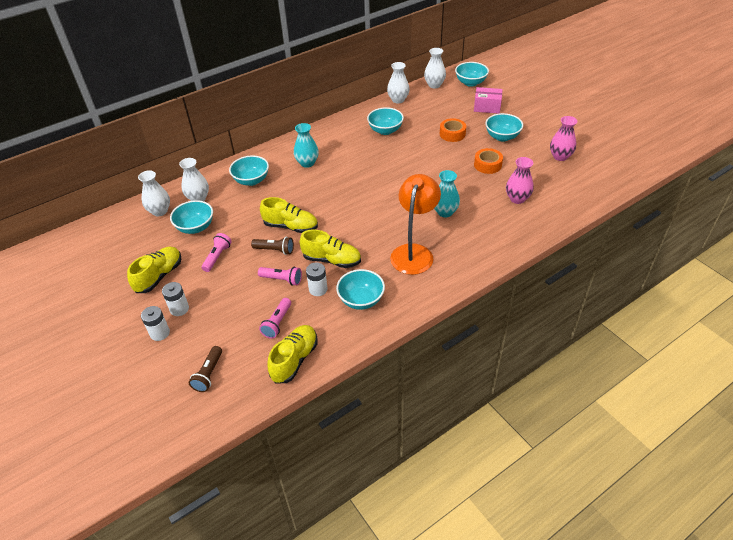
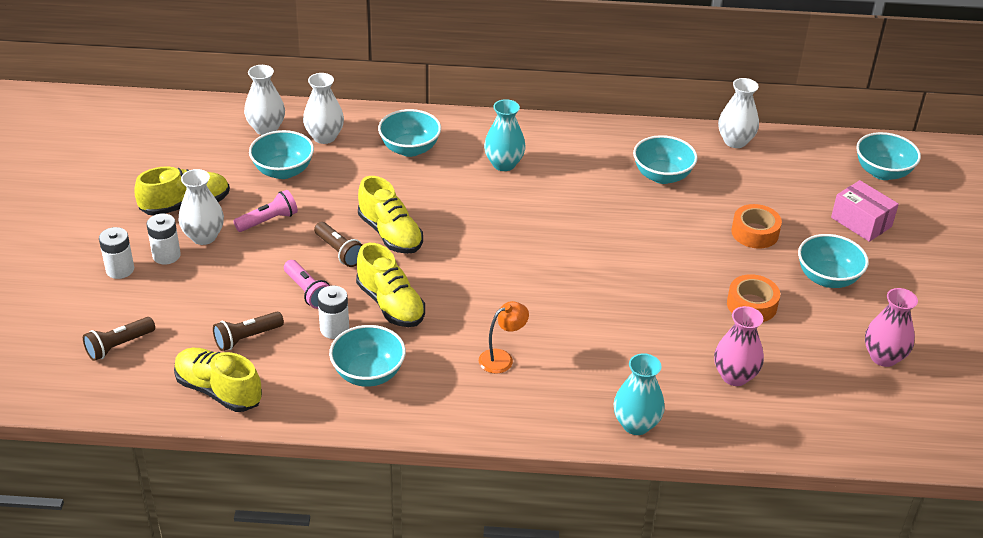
camera: 35 degrees right, 5 degrees down
pink flashlight [259,298,291,339] -> brown flashlight [213,312,284,351]
yellow shoe [267,325,318,384] -> yellow shoe turned 120 degrees counterclockwise [174,348,262,412]
orange lamp [390,174,441,275] -> orange lamp [479,301,529,374], size x0.48
white vase [424,48,446,88] -> white vase moved to [179,169,224,245]
turquoise vase [434,170,460,217] -> turquoise vase moved to [613,353,665,435]

